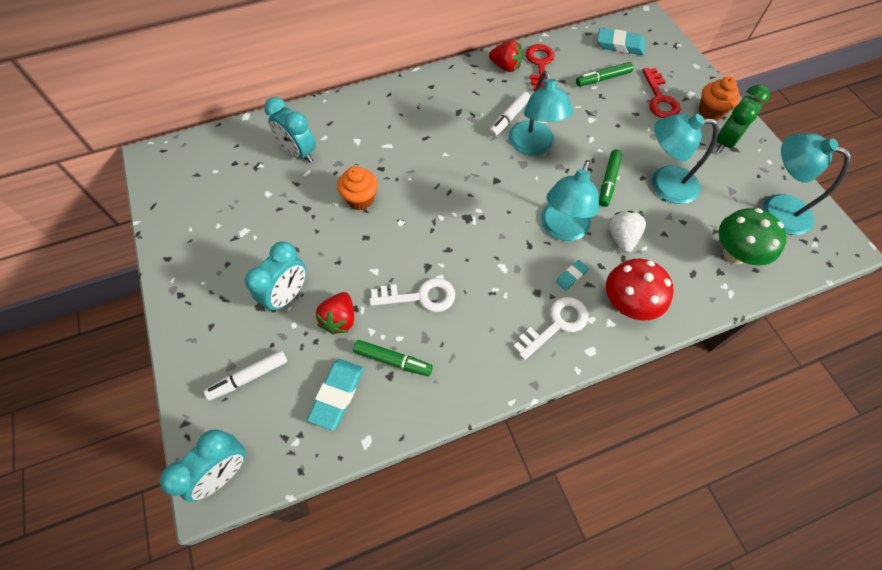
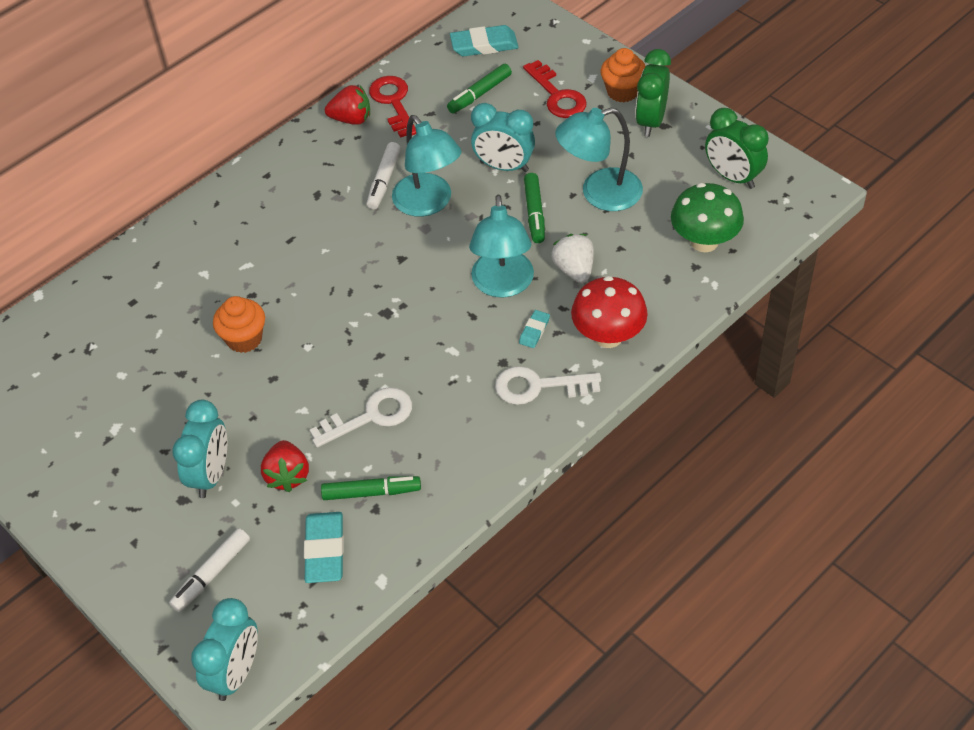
camera: 20 degrees left, 10 degrees down
turquoise clock [264,97,316,163] -> turquoise clock moved to [471,103,535,172]
white key [513,297,588,360] -> white key turned 120 degrees counterclockwise [495,366,601,405]
turquoise lamp [763,133,851,235] -> green clock [705,108,769,189]

